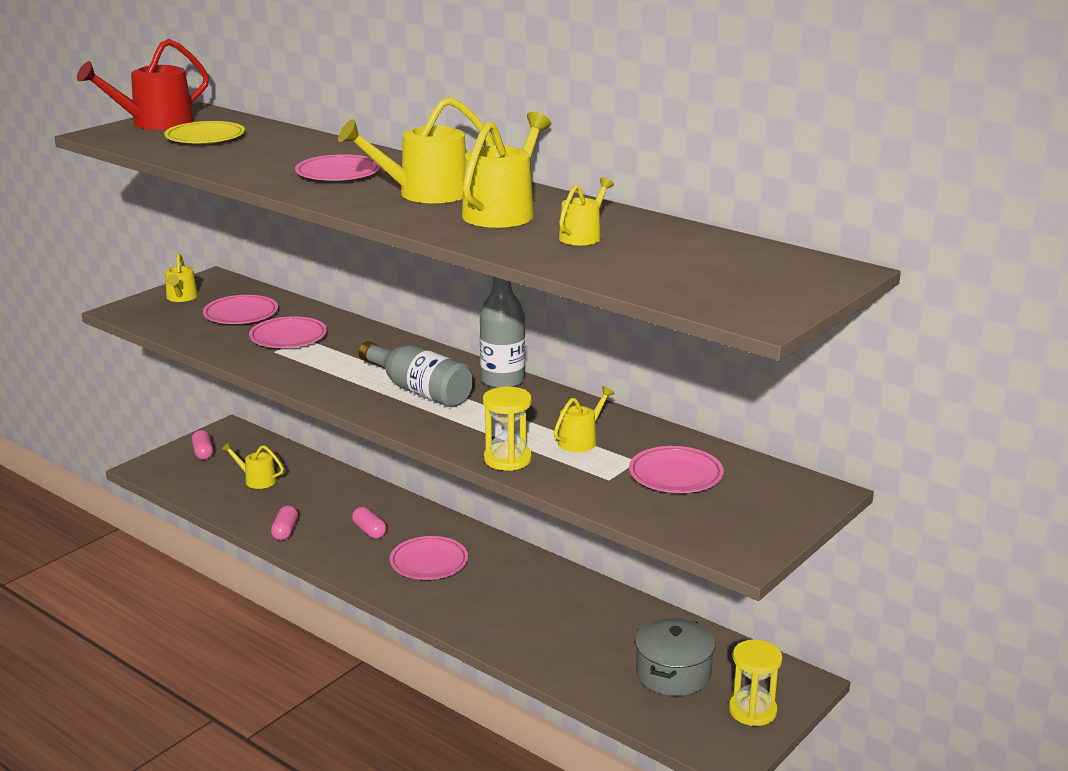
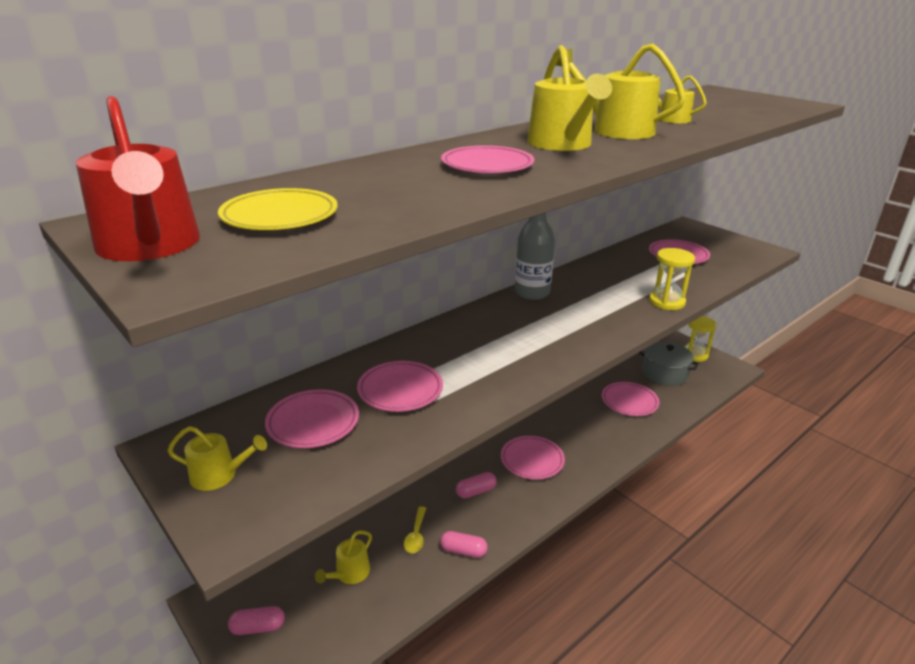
camera: 80 degrees left, 5 degrees up
grey bottle [358,341,473,407] -> none
yellow watering can [554,386,615,452] -> none
none -> yellow spoon [404,506,426,553]
none -> pink plate [602,382,659,416]

